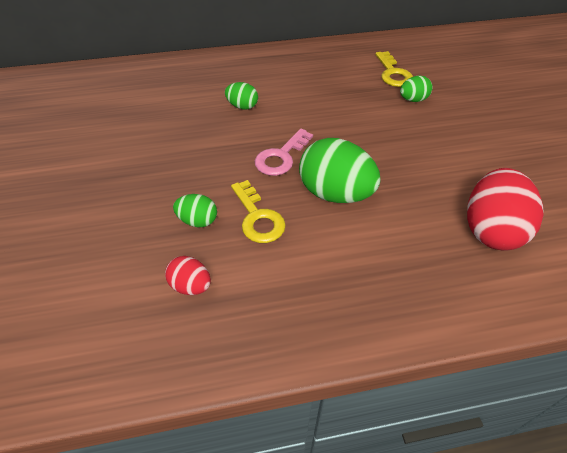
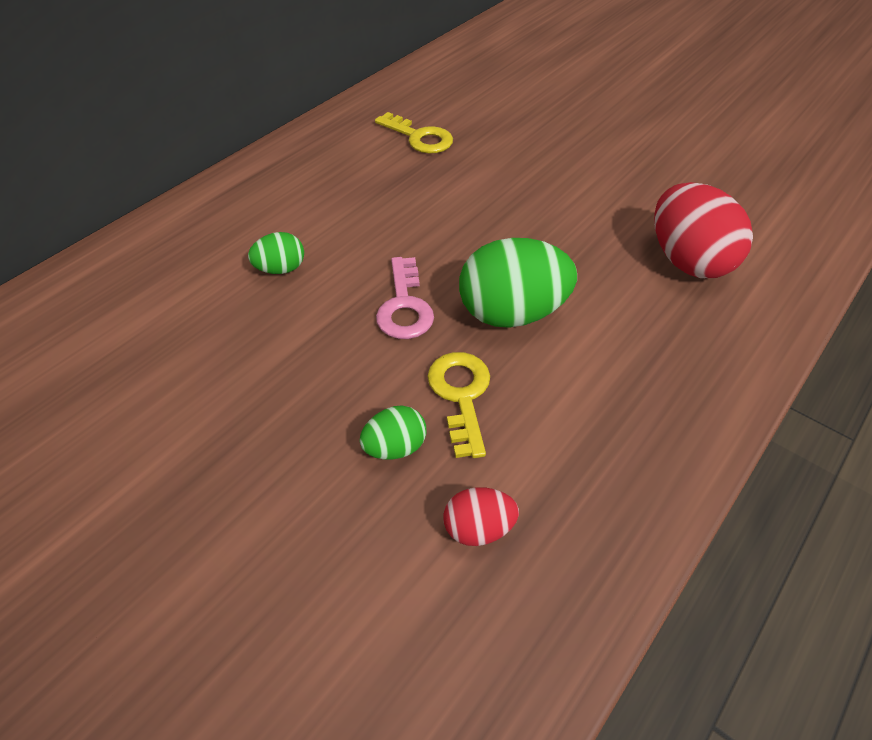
camera: 40 degrees left, 0 degrees up
yellow key [231,180,286,243] -> yellow key turned 120 degrees counterclockwise [427,352,490,458]
green egg [400,75,433,102] -> none

